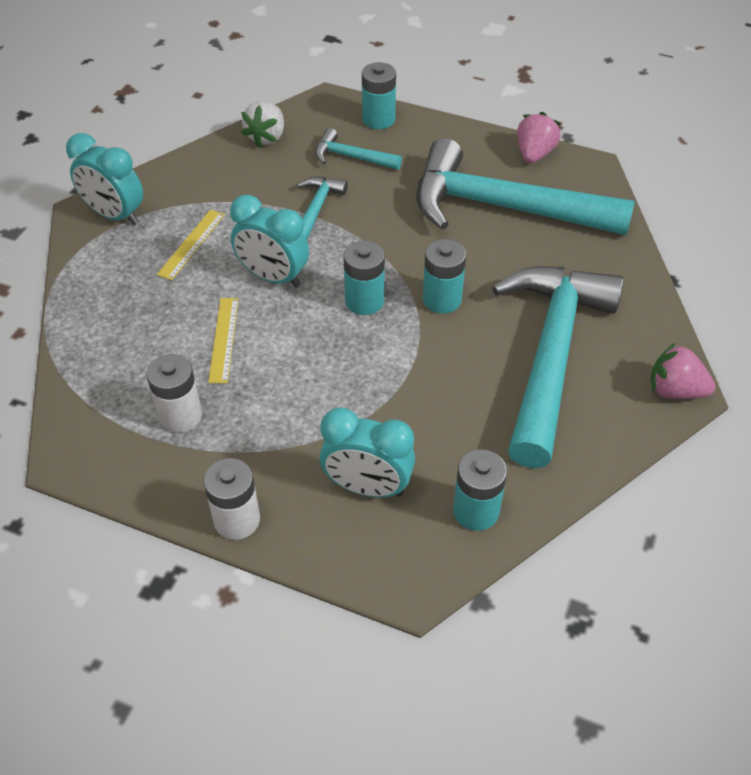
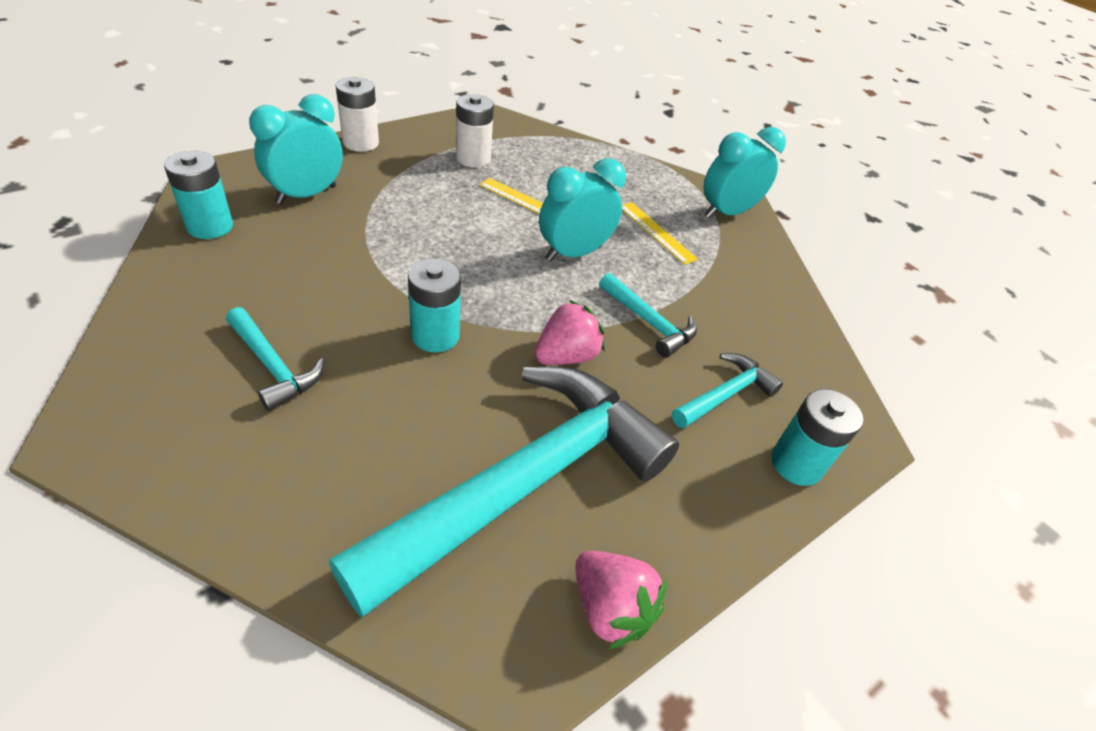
camera: 115 degrees right, 5 degrees down
white strawberry [241,101,284,147] -> none
turquoise battery [343,241,385,315] -> none
turquoise hammer [492,266,624,469] -> turquoise hammer [226,307,325,411], size x0.43
pink strawberry [651,343,716,399] -> pink strawberry moved to [535,300,605,365]

